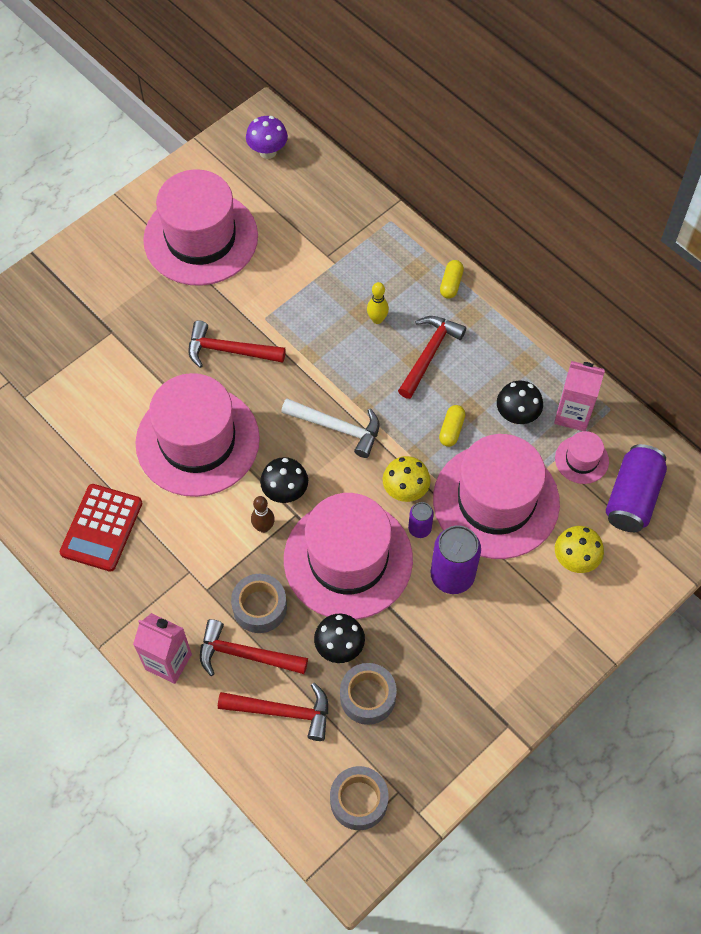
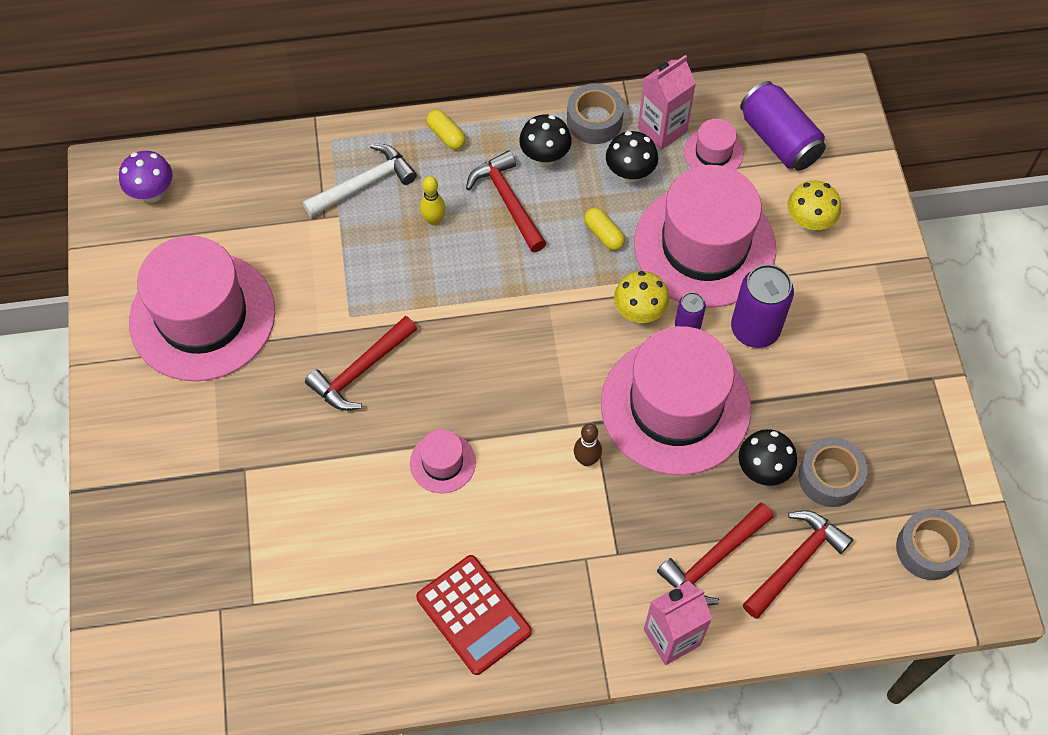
camera: 55 degrees left, 0 degrees up
pink hat [135,373,260,497] -> pink hat [410,429,476,494], size x0.43
grey tape [231,574,287,633] -> grey tape moved to [567,83,624,144]
black mushroom [260,457,308,503] -> black mushroom moved to [519,115,572,166]
white hammer [281,398,379,458] -> white hammer moved to [303,144,417,218]

